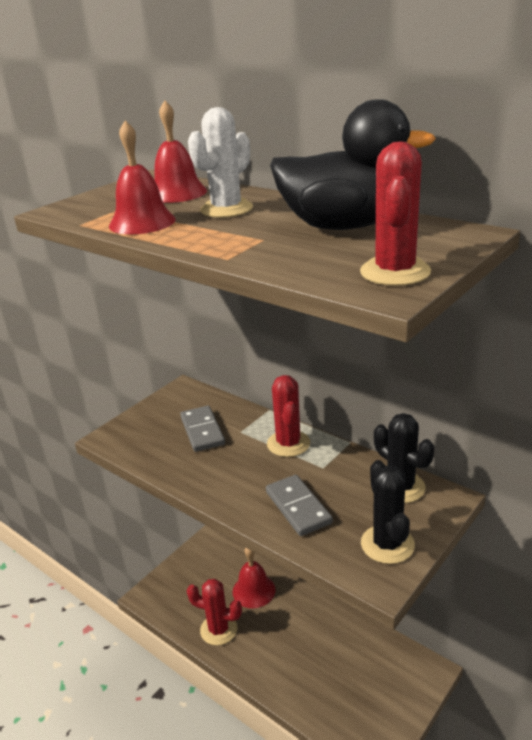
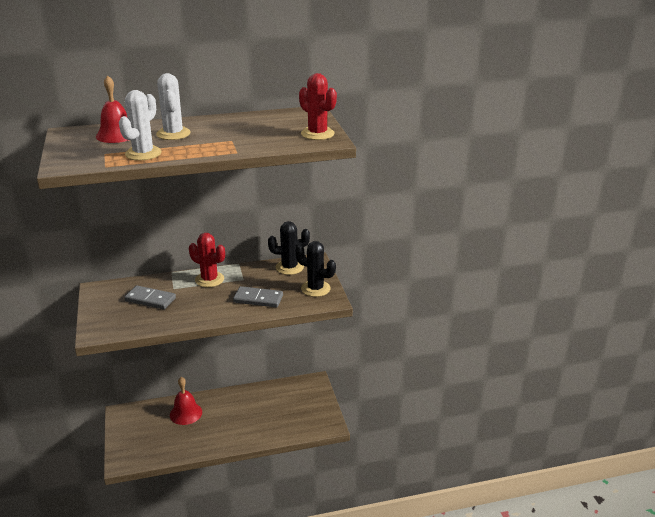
camera: 55 degrees left, 0 degrees up
red bell [109,120,176,234] -> white cactus [119,90,161,160]
red cactus [186,579,242,645] -> none
black duck [270,99,436,230] -> none

